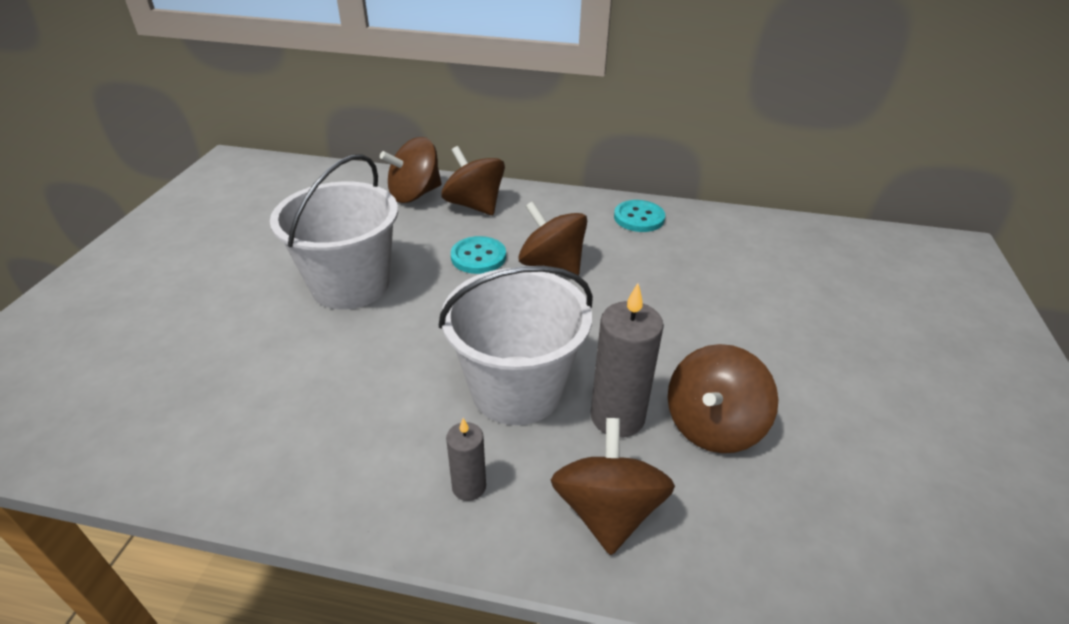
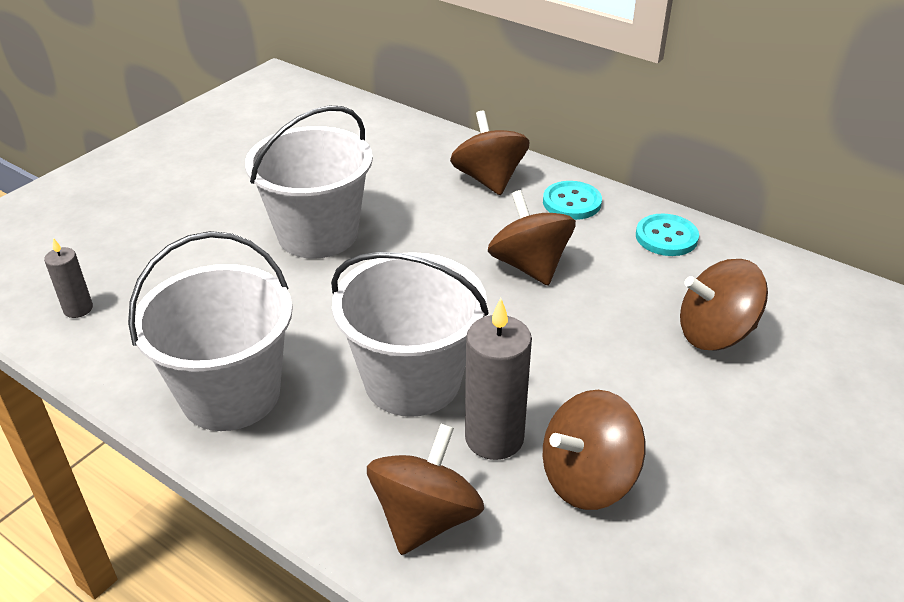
camera: 25 degrees right, 0 degrees up
brown spinning top [380,137,442,203] -> brown spinning top moved to [680,259,768,351]
grey candle [446,418,486,501] -> grey candle moved to [44,238,93,318]
turquoise button [451,236,506,274] -> turquoise button moved to [543,181,602,220]
none -> white bucket [128,231,293,431]

